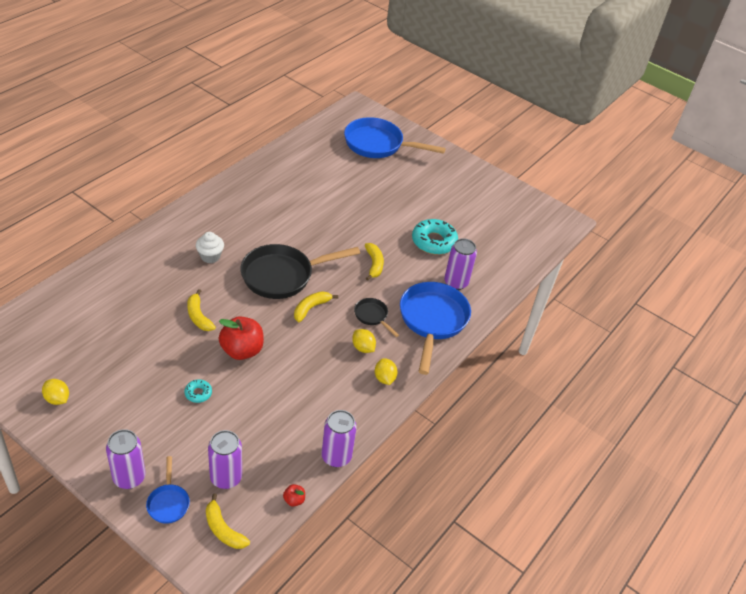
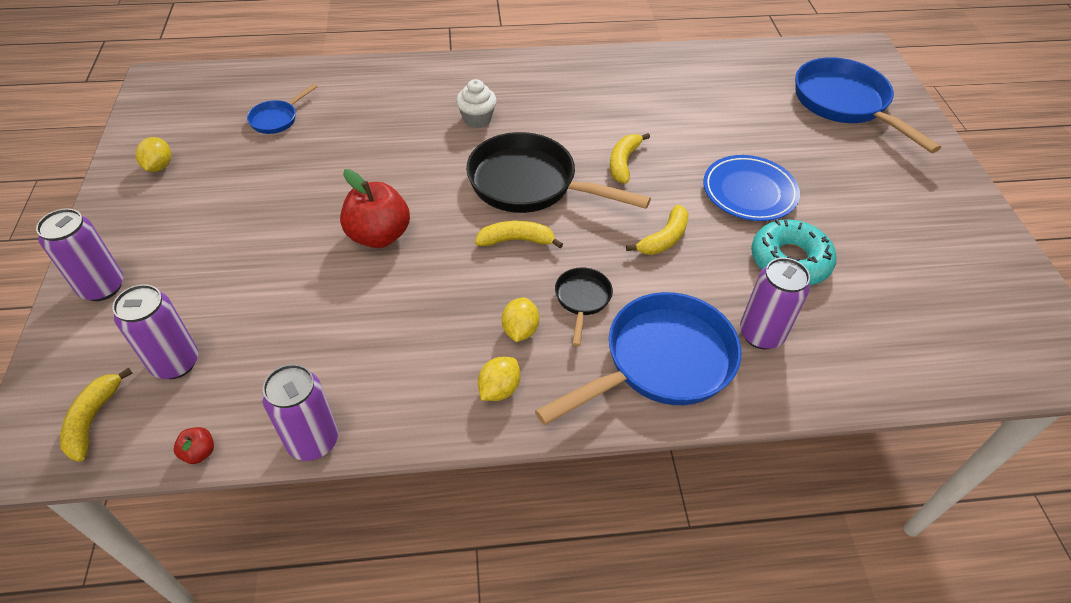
camera: 50 degrees right, 5 degrees up
blue pan [146,456,190,524] -> blue pan moved to [247,84,318,134]
turquoise donut [184,379,212,403] -> none
yellow banana [187,289,216,331] -> yellow banana moved to [610,133,650,183]
none -> blue plate [703,155,800,221]

